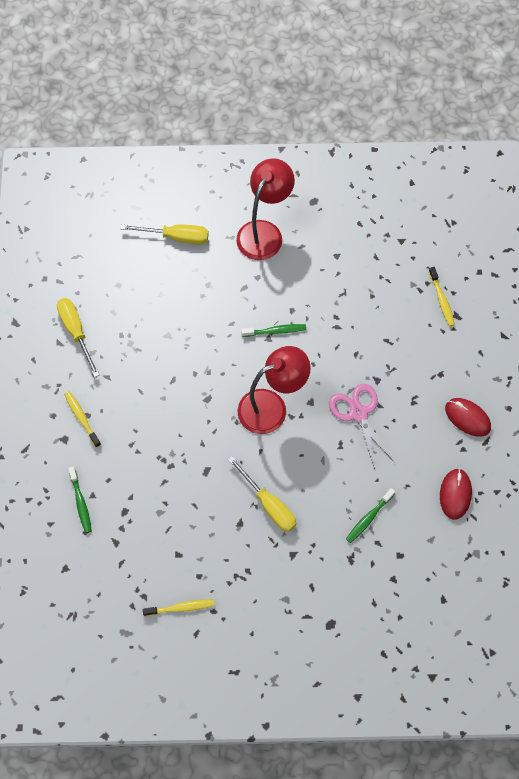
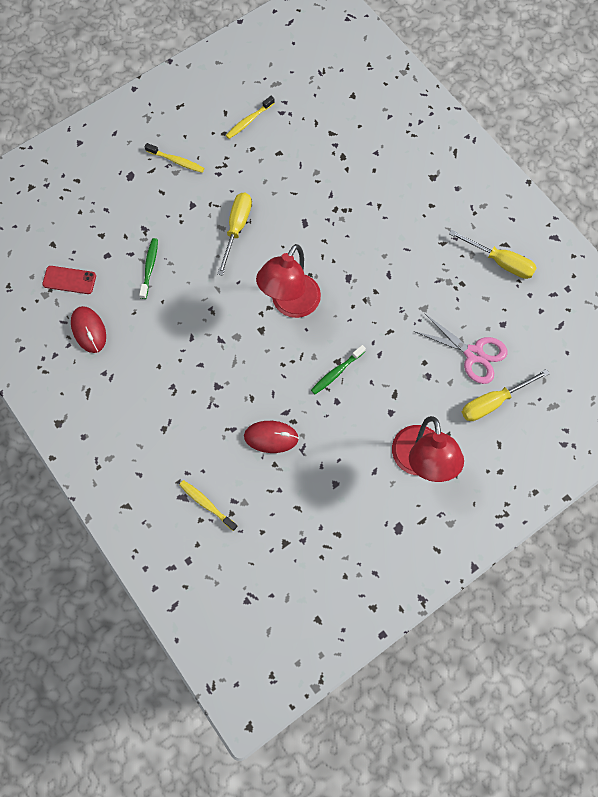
camera: 145 degrees right, 5 degrees up
yellow toothbrush [64,391,101,448] -> yellow toothbrush moved to [145,143,204,173]
green toothbrush [68,467,92,533] -> none
yellow screwdriver [228,456,296,532] -> yellow screwdriver turned 90 degrees clockwise [217,193,252,276]
pink scissors [329,384,395,469] -> pink scissors moved to [413,314,507,384]
red mouse [445,398,491,437] -> red mouse moved to [244,421,299,453]
none -> red phone [42,266,96,294]

